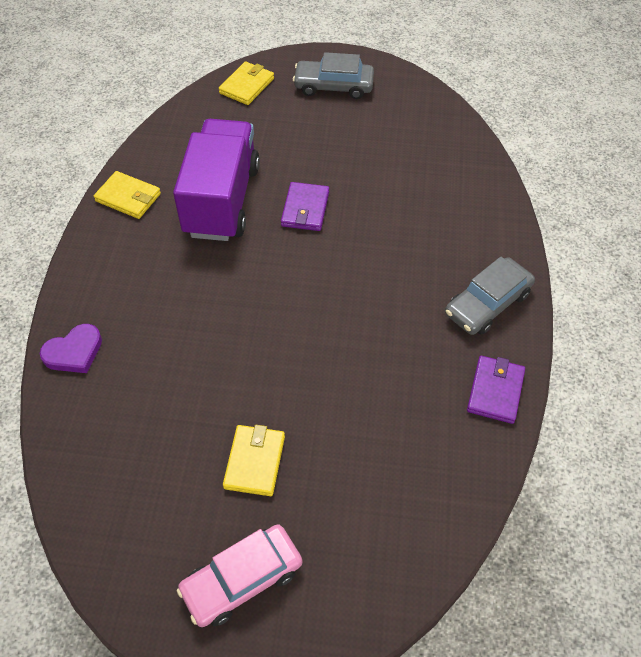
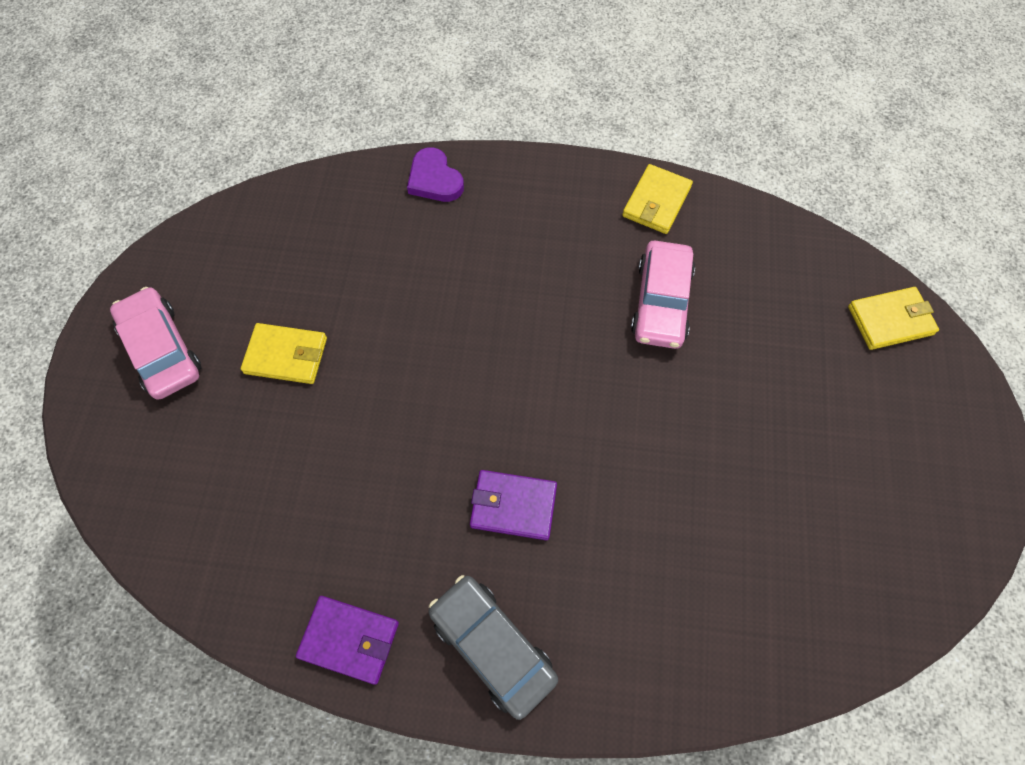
camera: 90 degrees right, 10 degrees up
purple truck [173,119,260,241] -> pink car [631,241,695,349]
yellow wallet [219,62,274,105] -> yellow wallet turned 45 degrees counterclockwise [848,287,939,350]
purple wallet [281,182,329,231] -> purple wallet moved to [470,470,557,540]
grey car [293,52,374,99] -> none

